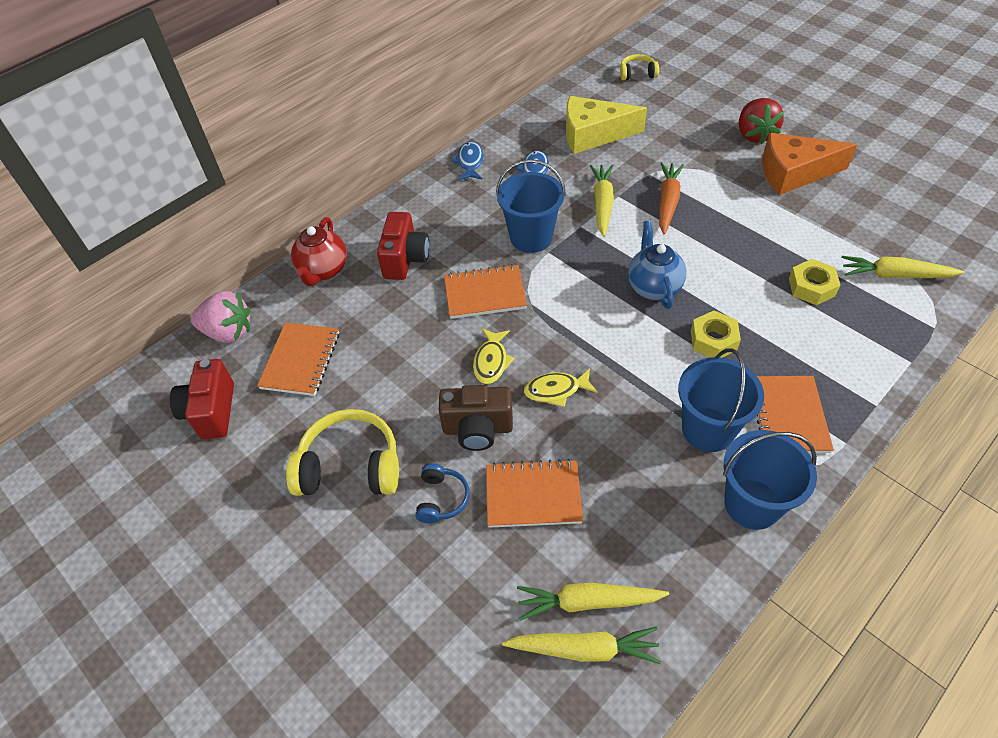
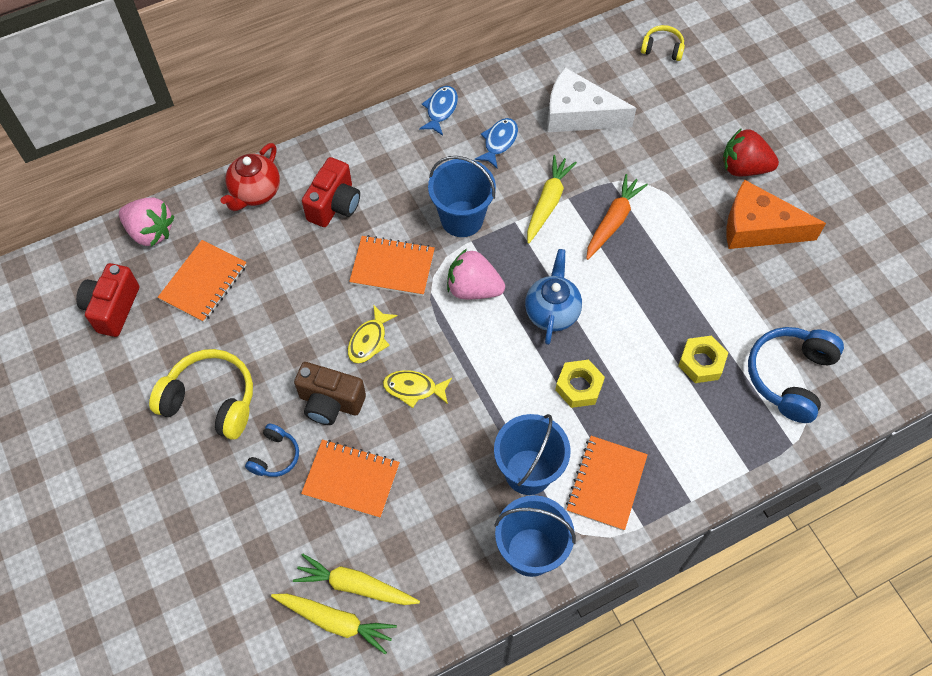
camera: 15 degrees right, 10 degrees up
yellow cheese [566,96,647,154] -> white cheese [548,67,636,132]
red strawberry [739,98,784,144] -> red strawberry turned 90 degrees clockwise [723,128,779,177]
yellow carrot [841,256,964,278] -> blue headphones [748,327,844,423]
none -> pink strawberry [447,249,505,299]

